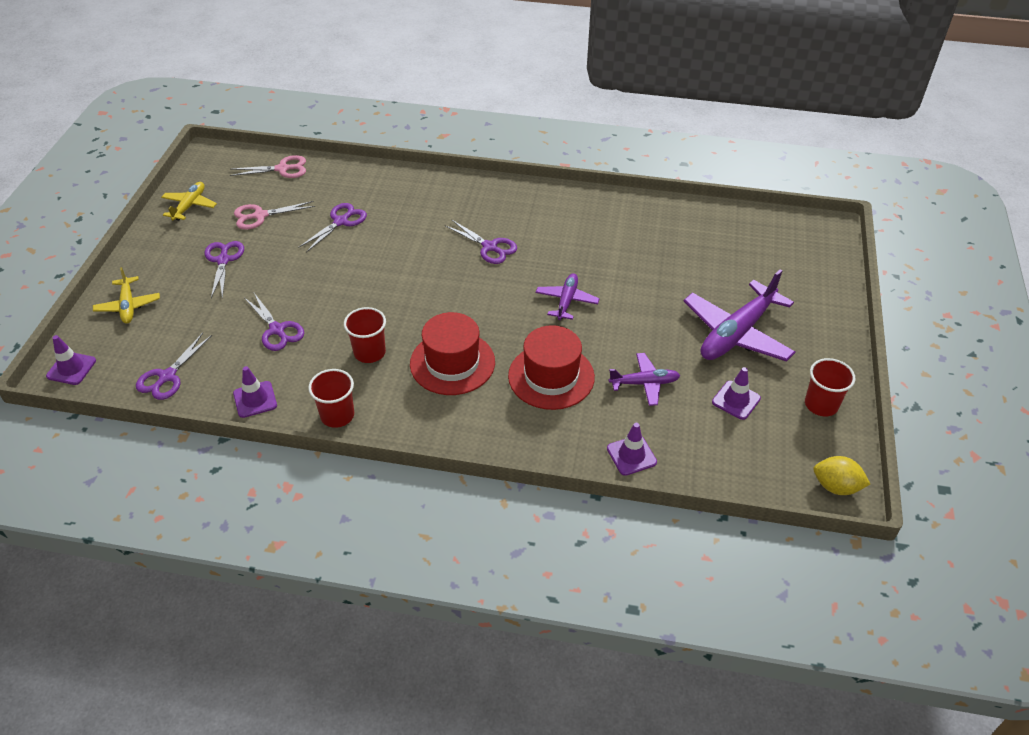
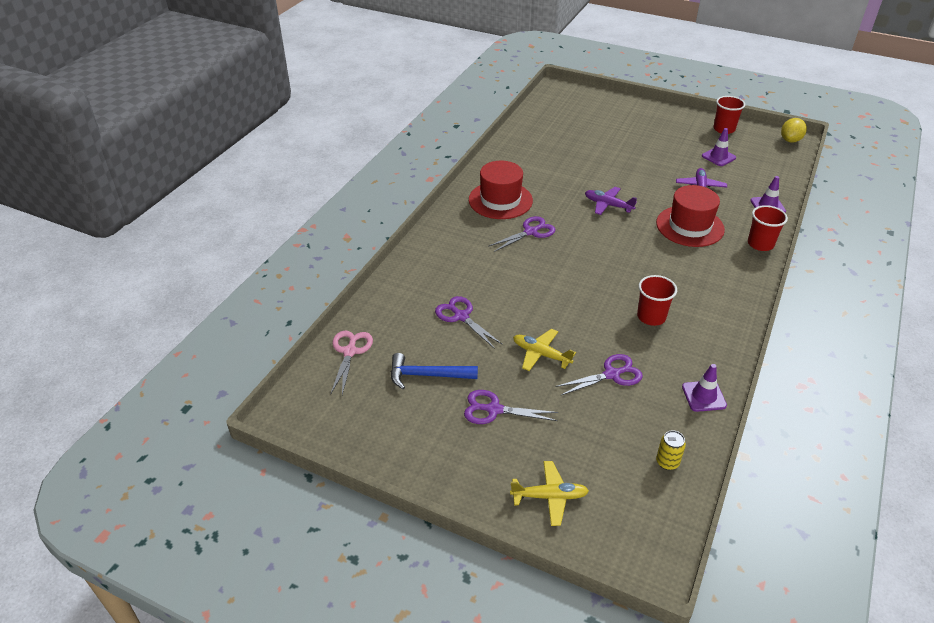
camera: 75 degrees left, 5 degrees down
purple traffic cone [46,335,96,385] -> none
purple scissors [136,333,212,400] -> yellow can [656,430,686,470]
yellow plane [161,182,217,220] -> yellow plane moved to [513,329,576,371]
pink scissors [234,201,315,230] -> blue hammer [391,353,478,389]
red cup [308,369,354,428] -> red cup moved to [748,205,788,251]
red hat [410,312,495,395] -> red hat moved to [469,161,533,219]
purple plane [684,269,795,362] -> none

